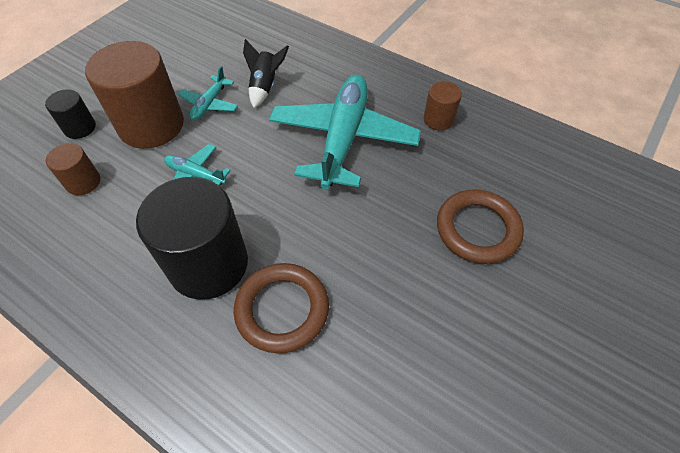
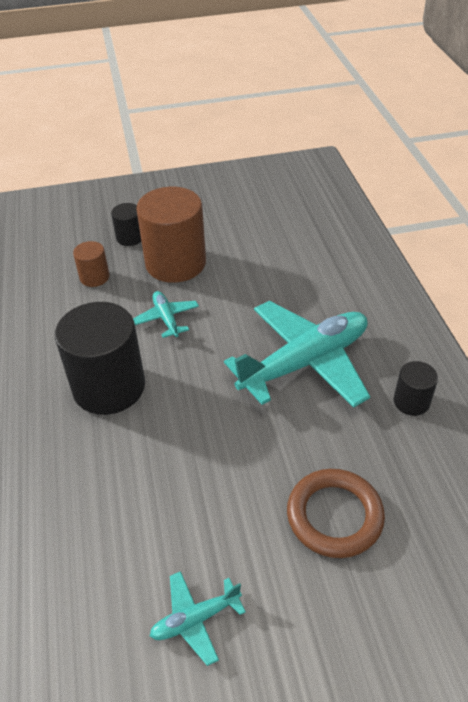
camera: 45 degrees right, 10 degrees down
turquoise plane [178,66,238,120] -> turquoise plane moved to [150,571,246,666]
brown ring [234,263,329,353] -> none
black rocket [243,39,289,108] -> none
brown cylinder [424,81,462,131] -> black cylinder [394,361,438,416]

